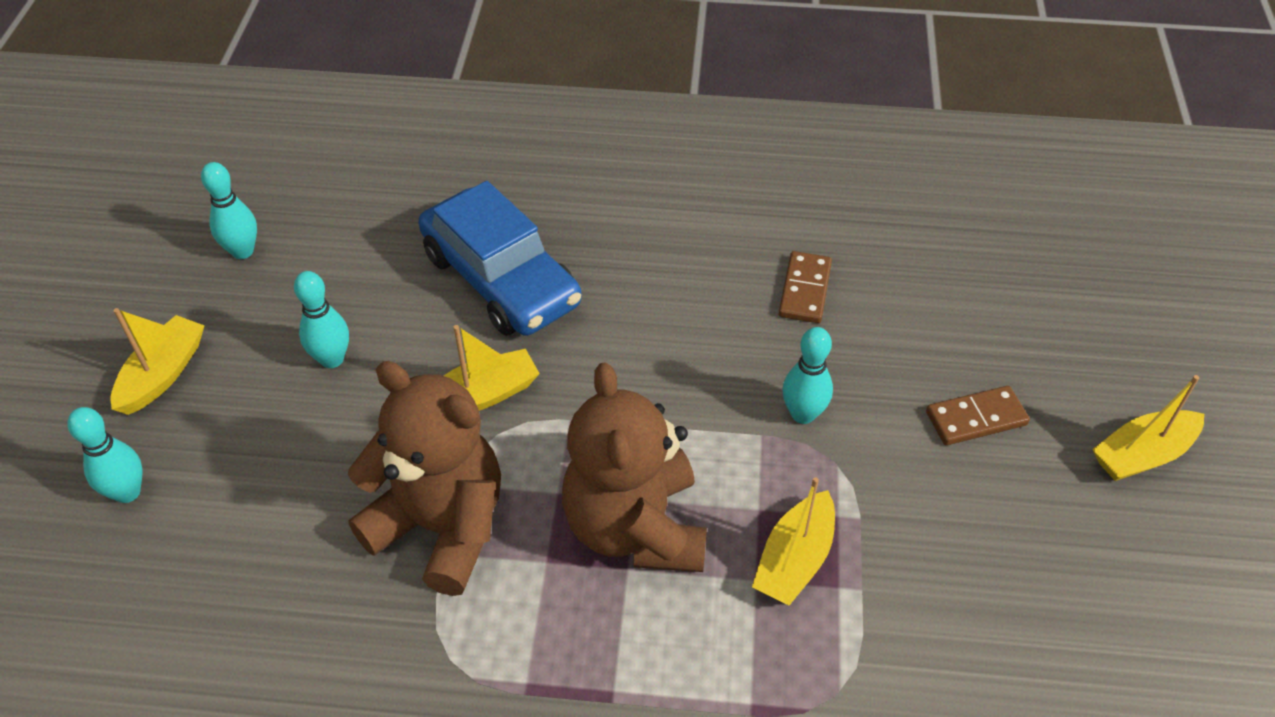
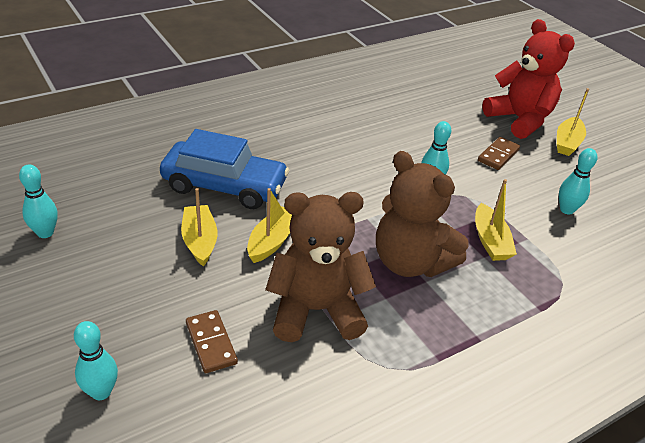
camera: 40 degrees left, 10 degrees down
yellow boat [111,308,205,415] -> yellow boat moved to [181,188,217,267]
turquoise bowling pin [294,271,349,368] -> turquoise bowling pin moved to [559,148,597,214]
brown domino [779,251,832,323] -> brown domino moved to [186,310,238,373]
none -> red teddy bear [482,19,575,139]

